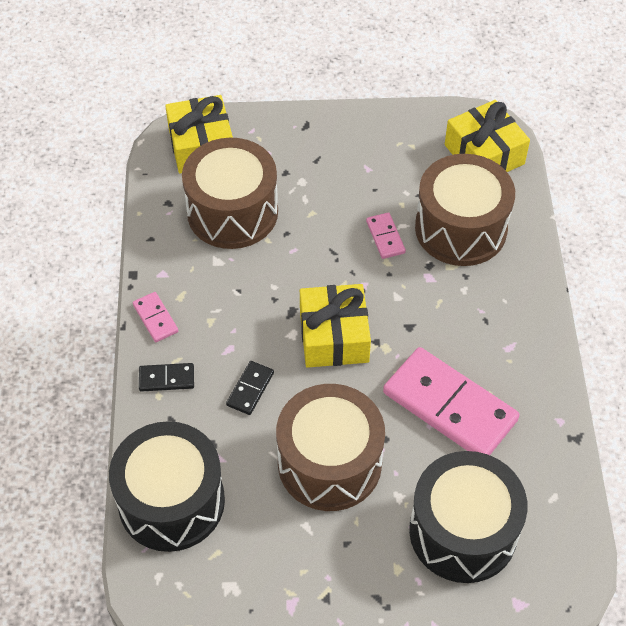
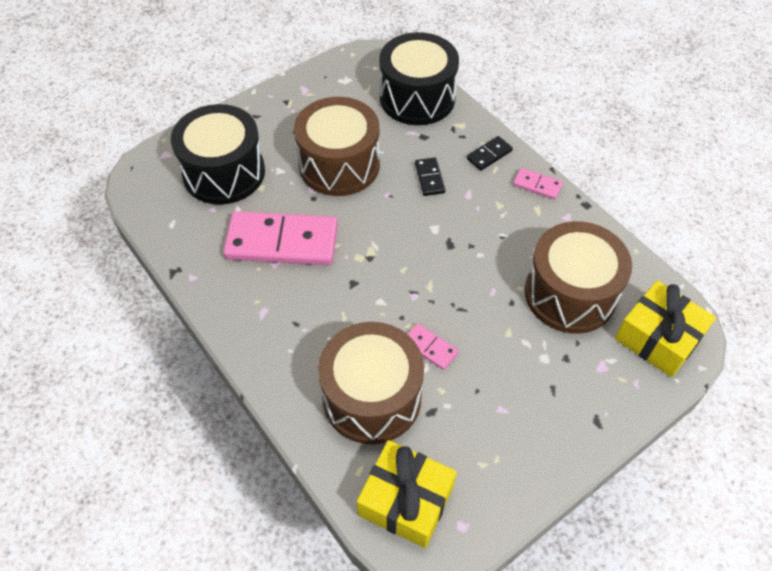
camera: 145 degrees right, 0 degrees up
yellow gift [300,284,371,368] -> none

